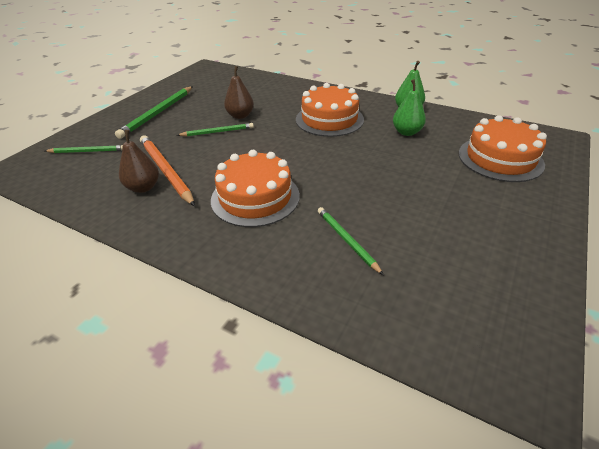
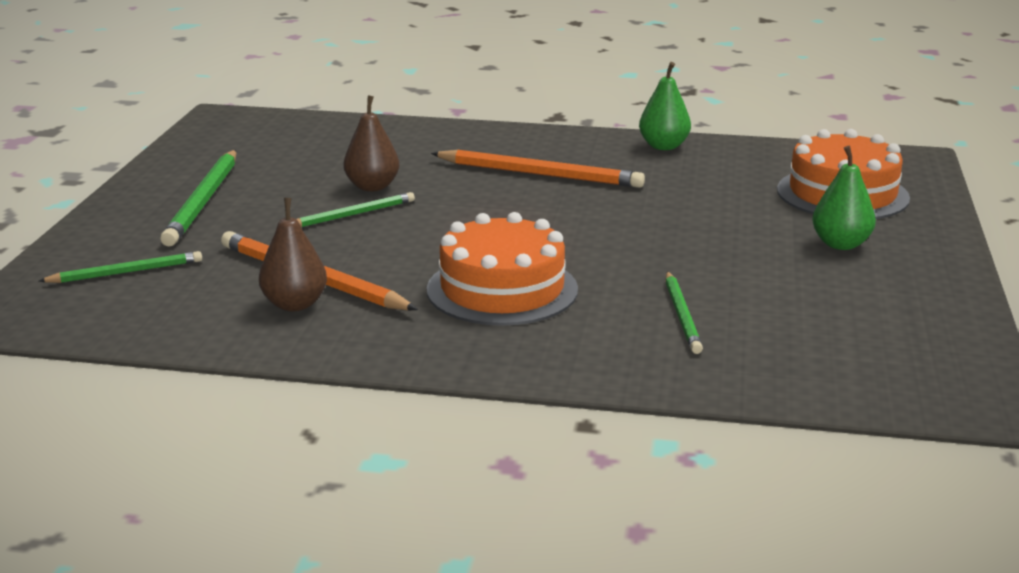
camera: 20 degrees left, 15 degrees down
orange cake [296,83,364,137] -> orange pencil [431,150,645,188]
green pencil [318,207,384,275] -> green pencil turned 135 degrees counterclockwise [666,271,703,354]
green pear [393,79,426,136] -> green pear moved to [812,146,876,250]

